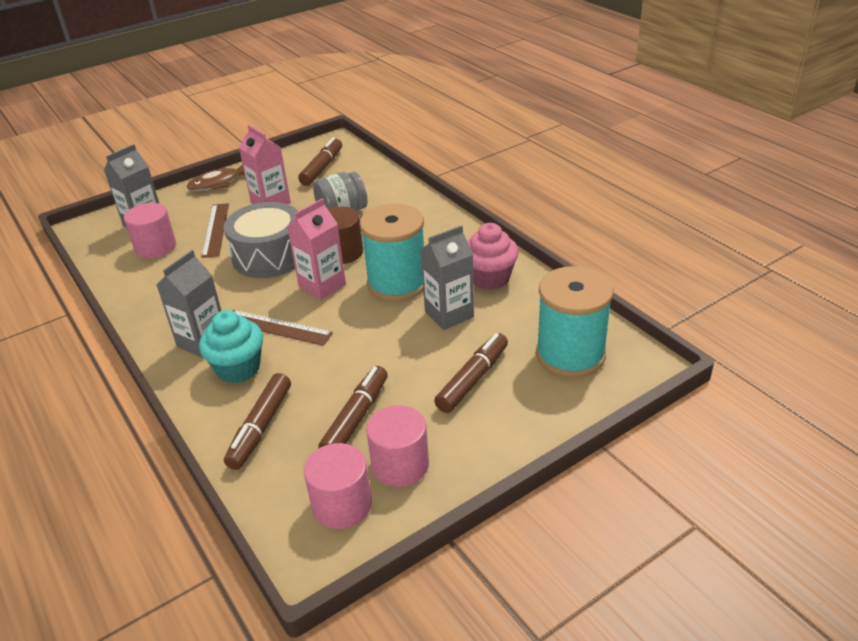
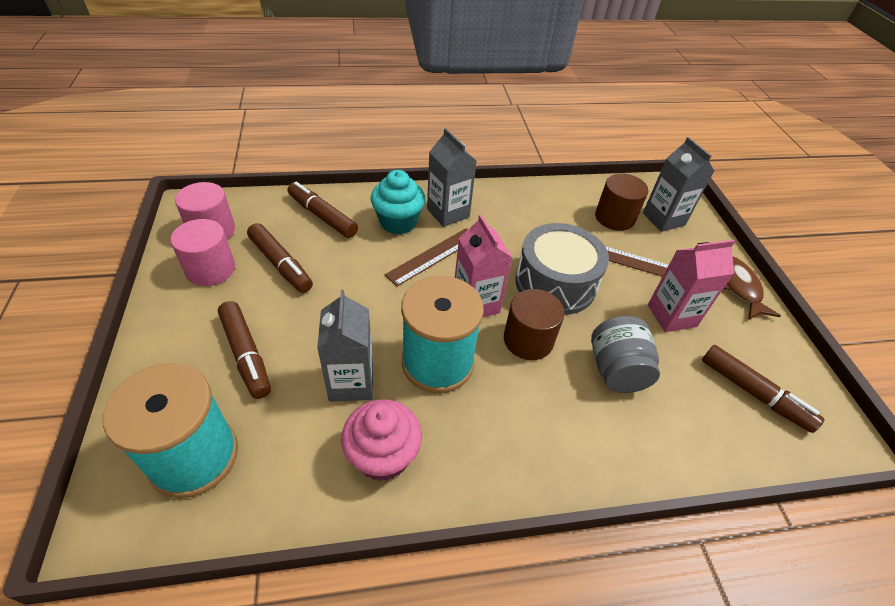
camera: 110 degrees right, 10 degrees up
pink cylinder [124,203,176,259] -> brown cylinder [595,174,648,231]

